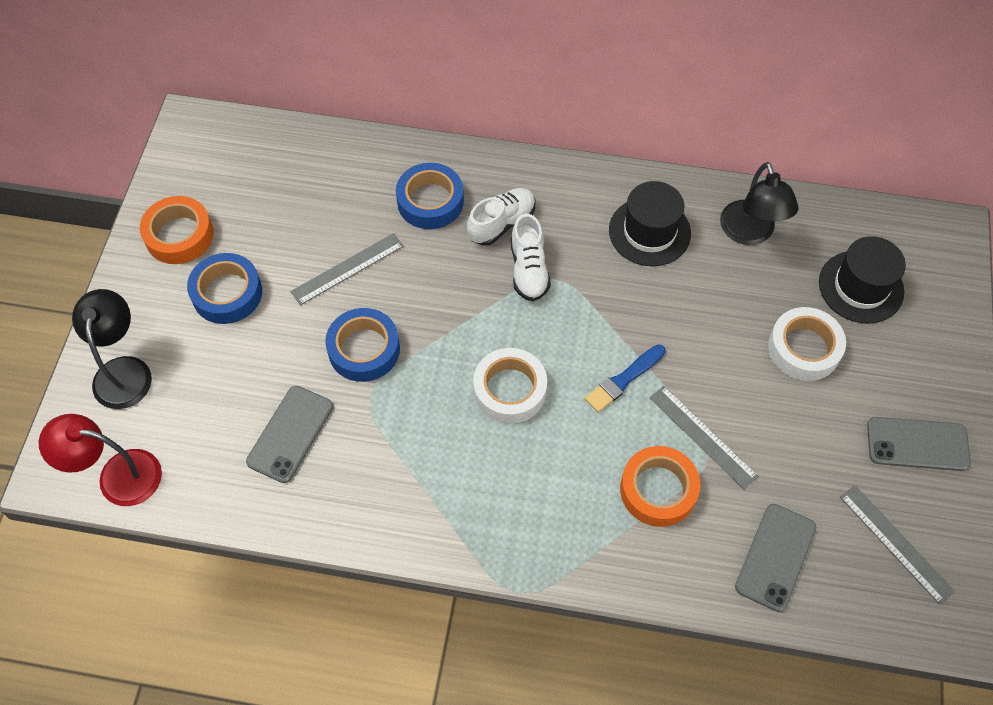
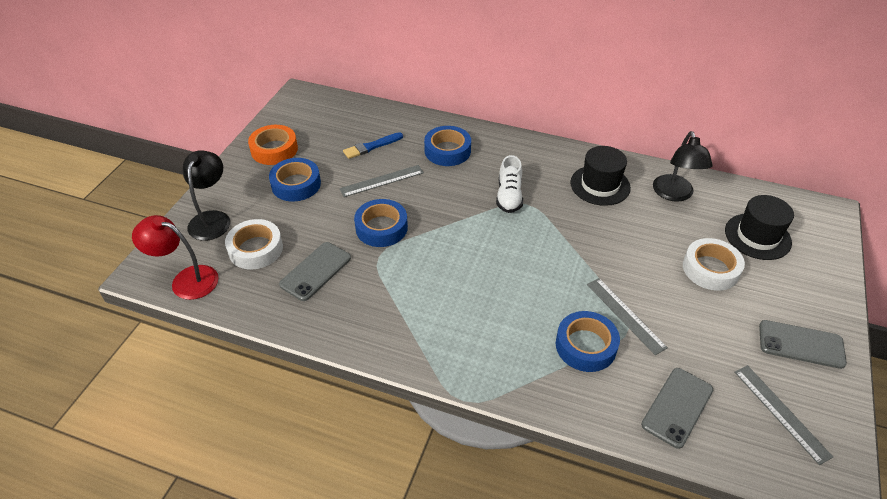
camera: 10 degrees right, 15 degrees down
white shoe [467,188,536,246] -> none
white tape [473,348,547,424] -> white tape moved to [225,219,283,270]
blue brush [585,344,666,412] -> blue brush moved to [343,132,403,159]
orange tape [620,446,700,527] -> blue tape [556,311,620,372]

